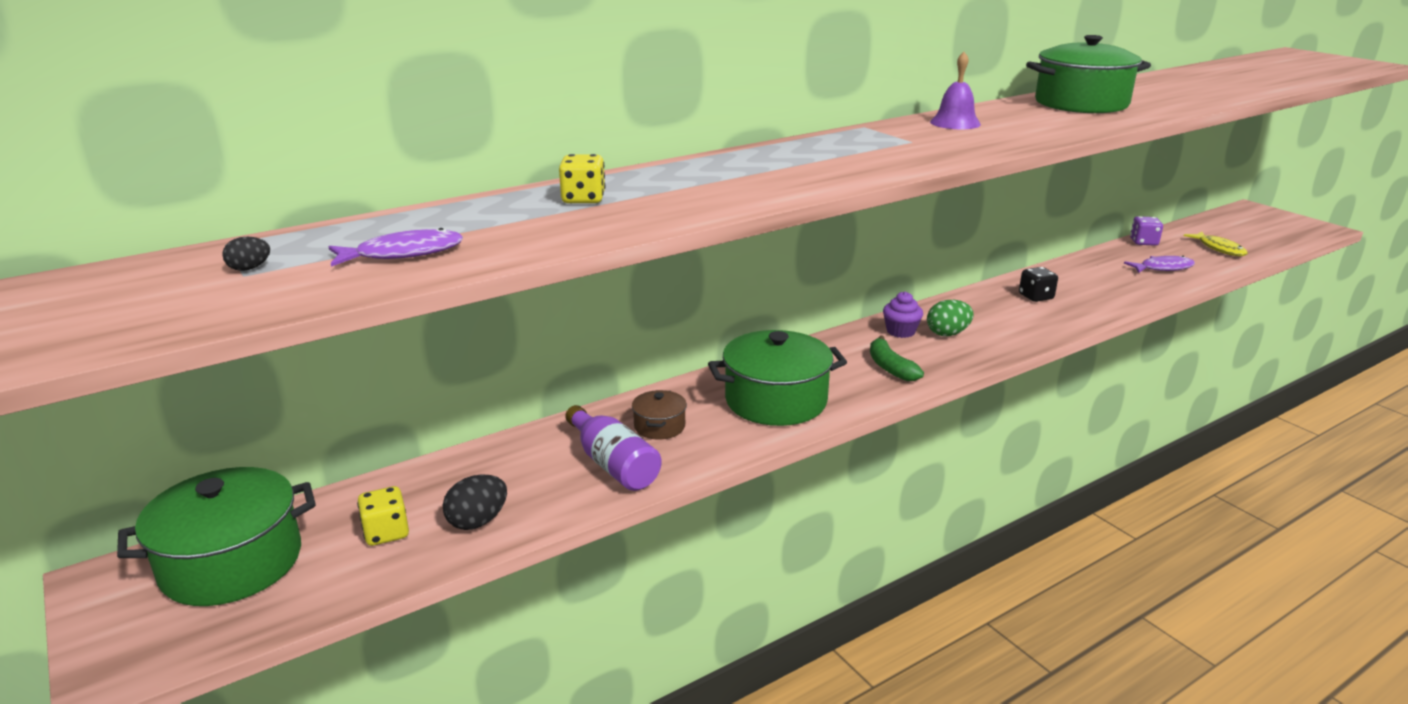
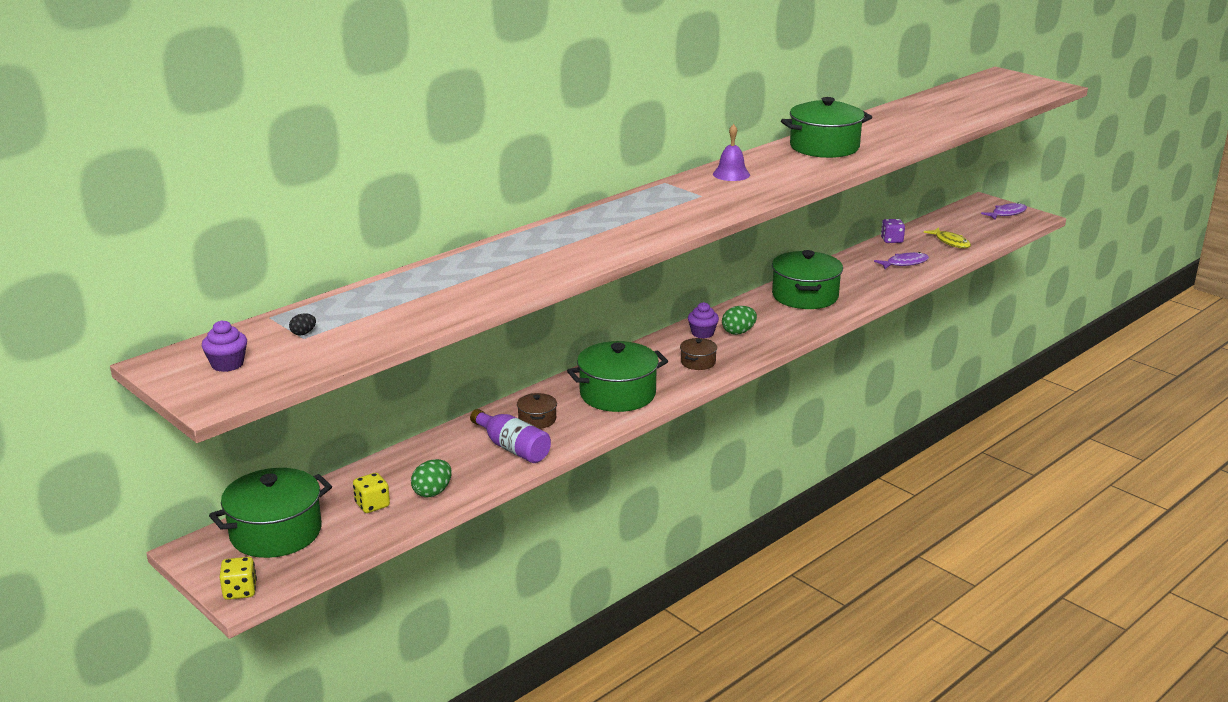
camera: 10 degrees left, 0 degrees up
purple fish [329,228,463,267] -> purple fish moved to [981,203,1027,220]
black egg [443,474,507,530] -> green egg [411,459,452,498]
yellow dice [559,154,605,203] -> yellow dice moved to [219,557,257,600]
green banana [870,335,924,381] -> brown pot [680,338,717,370]
black dice [1019,267,1058,302] -> green pot [772,250,843,309]
none -> purple cupcake [202,320,247,372]

